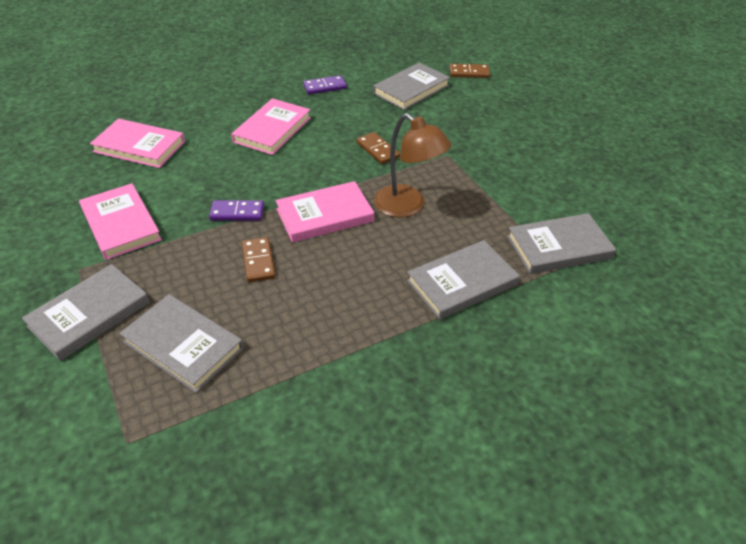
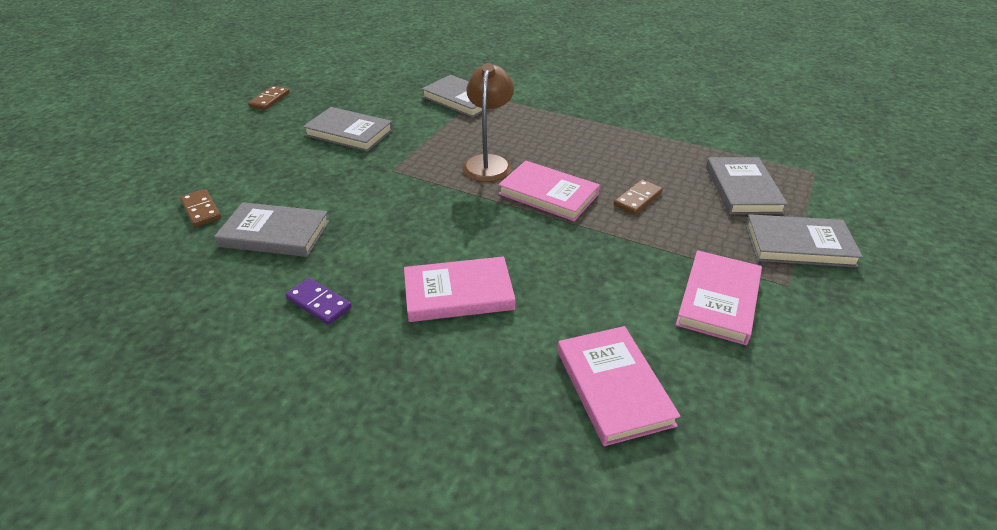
camera: 125 degrees left, 5 degrees down
purple domino [209,200,264,221] -> none
brown domino [356,132,400,164] -> brown domino moved to [248,86,290,110]
grey book [407,240,520,320] -> grey book moved to [303,107,393,152]

